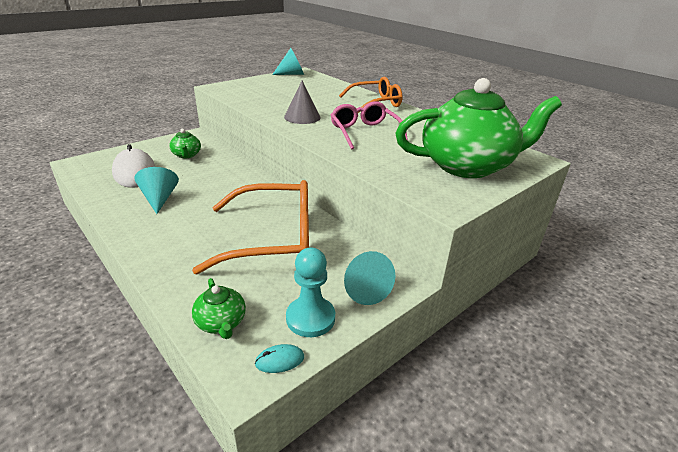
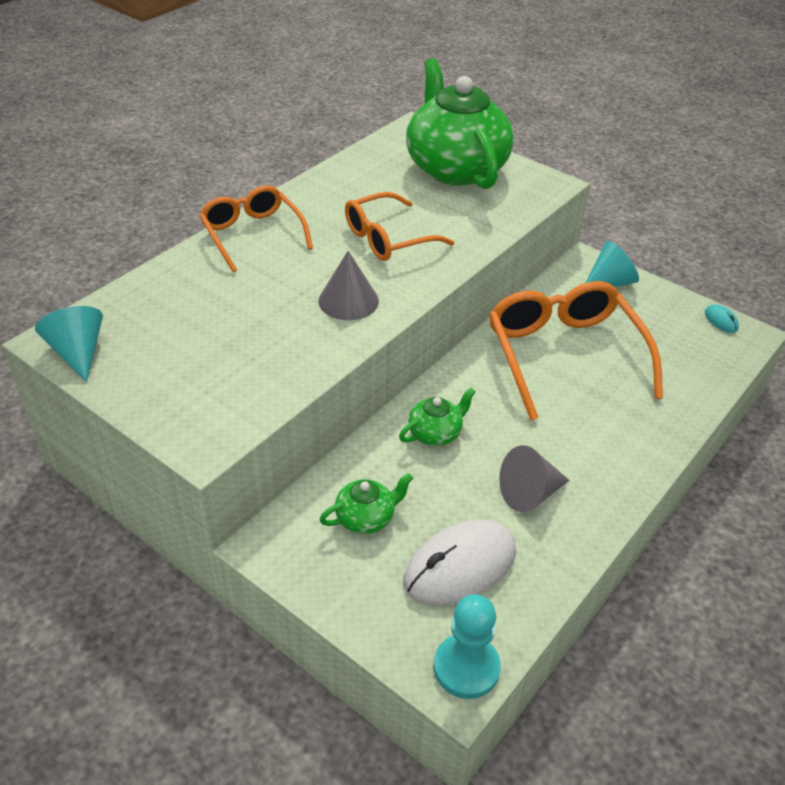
camera: 100 degrees left, 10 degrees up
turquoise cone [135,167,179,214] -> grey cone [499,445,569,513]
green teapot [192,278,246,339] -> green teapot moved to [399,388,476,446]
turquoise pawn [286,248,335,337] -> turquoise pawn moved to [434,594,501,699]
pink glasses [331,101,408,150] -> orange glasses [345,192,454,261]

